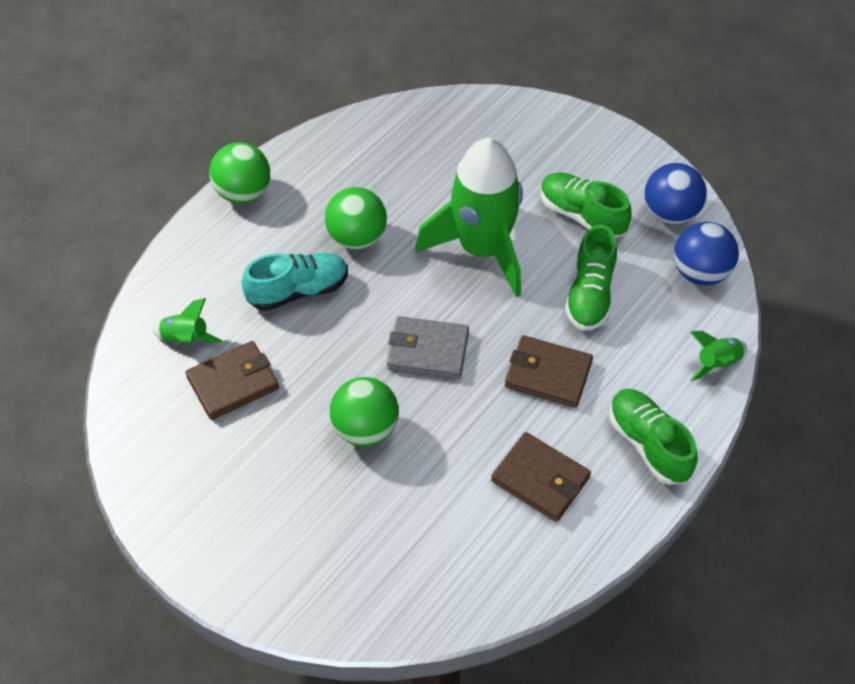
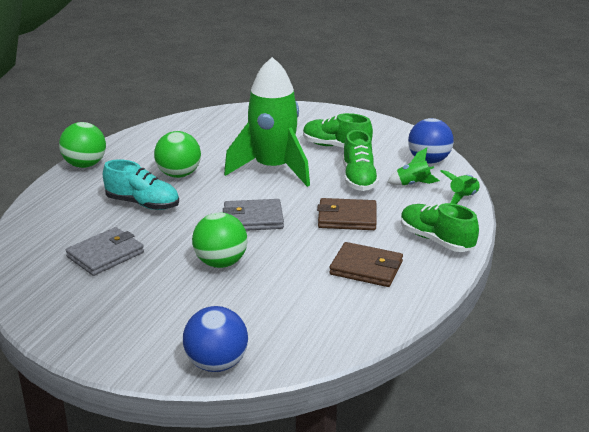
camera: 15 degrees left, 25 degrees down
green rocket [152,298,222,344] -> green rocket moved to [387,148,440,186]
brown wallet [186,341,279,420] -> grey wallet [66,227,144,276]
turquoise shoe [242,253,348,311] -> turquoise shoe turned 60 degrees clockwise [103,159,179,210]
blue ball [644,163,707,225] -> blue ball moved to [183,306,248,372]

